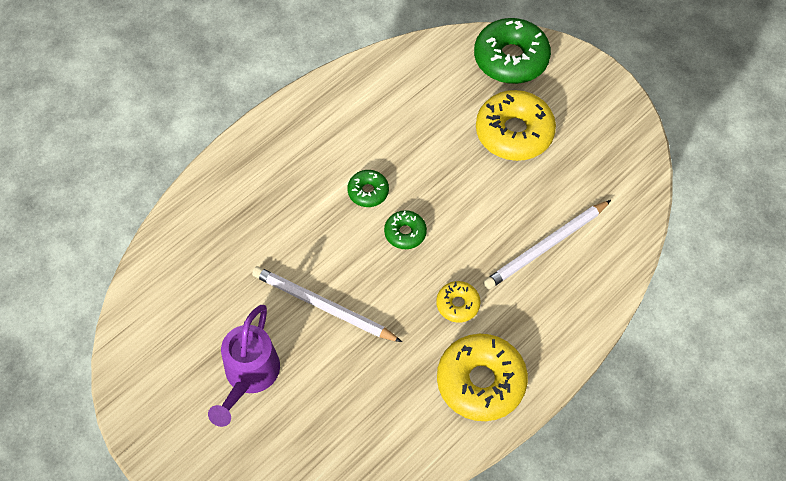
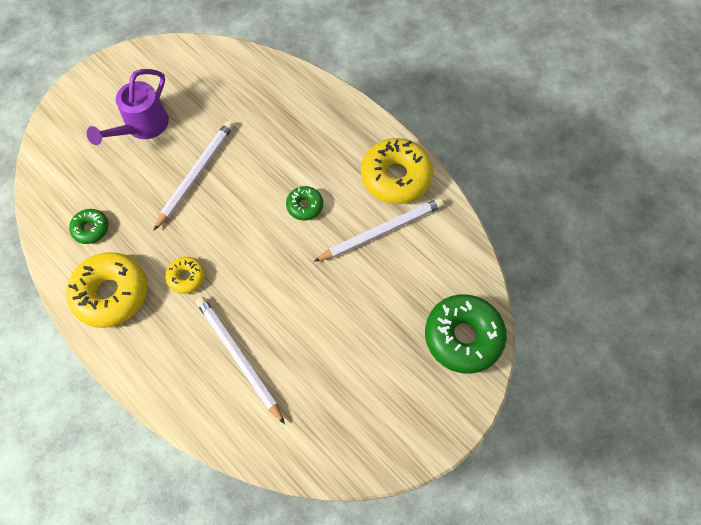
camera: 90 degrees right, 5 degrees up
purple watering can [208,305,280,427] -> purple watering can turned 75 degrees counterclockwise [87,69,169,145]
green donut [384,210,427,249] -> green donut moved to [69,209,108,244]
yellow donut [476,90,556,161] -> yellow donut moved to [361,138,433,204]
none -> white pencil [314,198,444,262]

